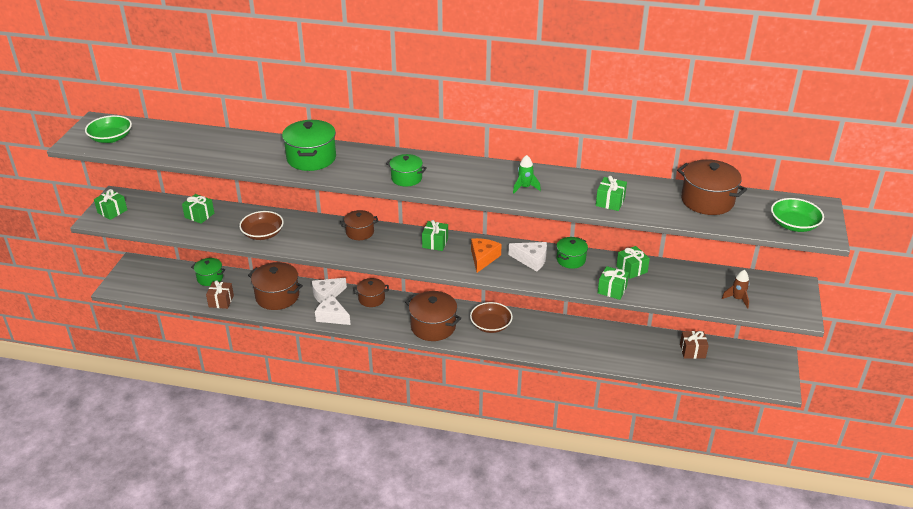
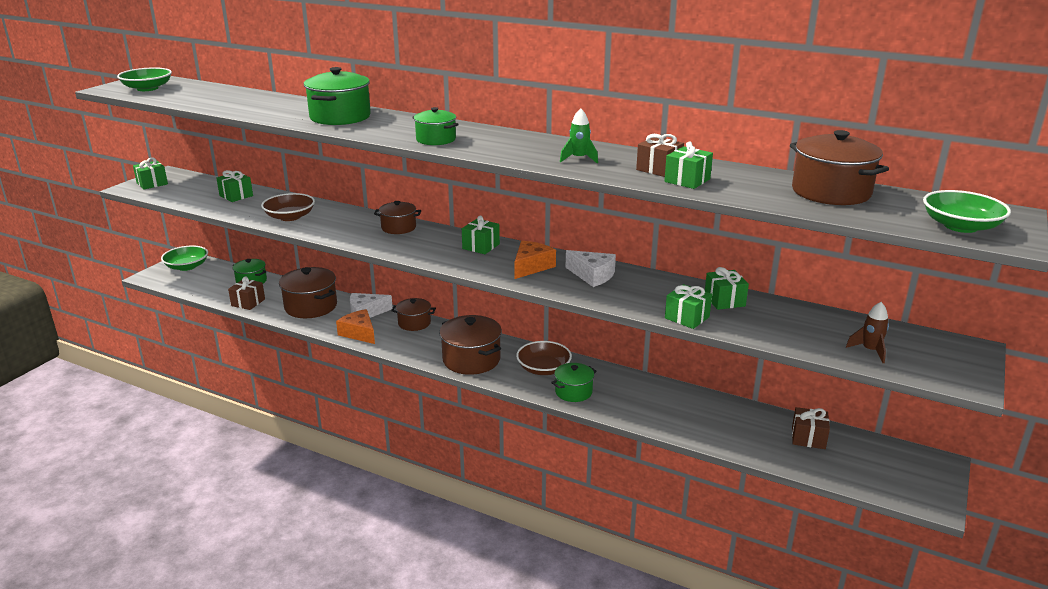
camera: 15 degrees right, 10 degrees down
white cheese [315,296,351,325] -> orange cheese [336,309,375,344]
green pot [557,237,588,269] -> green pot moved to [551,363,597,402]
none -> green bowl [161,245,208,271]
none -> brown gift [636,134,684,177]

